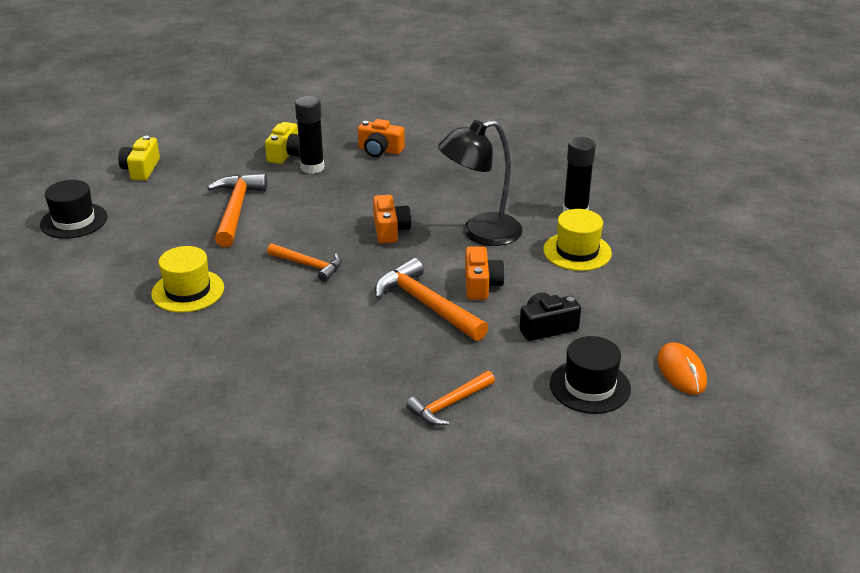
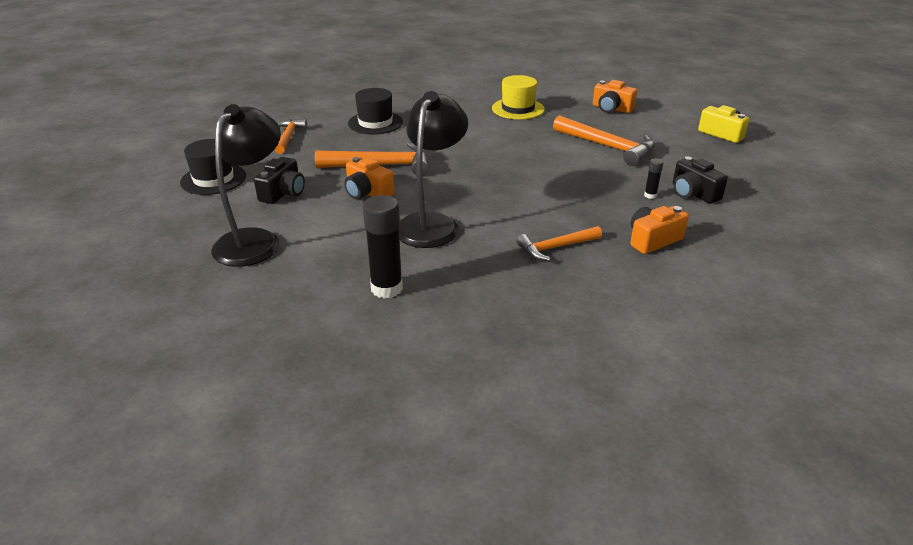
camera: 130 degrees right, 0 degrees up
black hat [40,180,108,239] -> black hat moved to [348,88,403,134]
yellow camera [265,122,300,164] -> black camera [673,157,728,204]
orange hammer [267,243,342,282] -> orange hammer moved to [516,226,602,261]
black glue stick [295,96,324,174] -> black glue stick [644,158,663,199], size x0.47
orange camera [373,195,411,244] -> orange camera moved to [593,80,637,113]
yellow hat [543,209,612,271] -> none
orange mouse [658,343,707,395] -> none
none -> black lamp [211,104,281,267]

